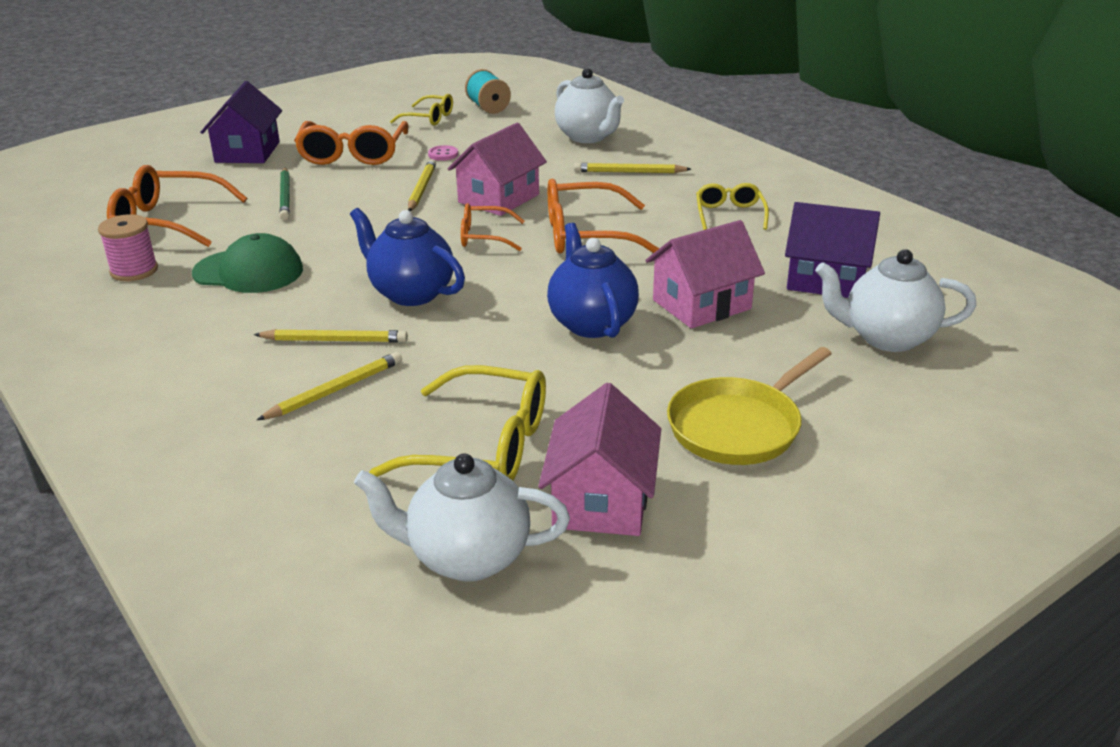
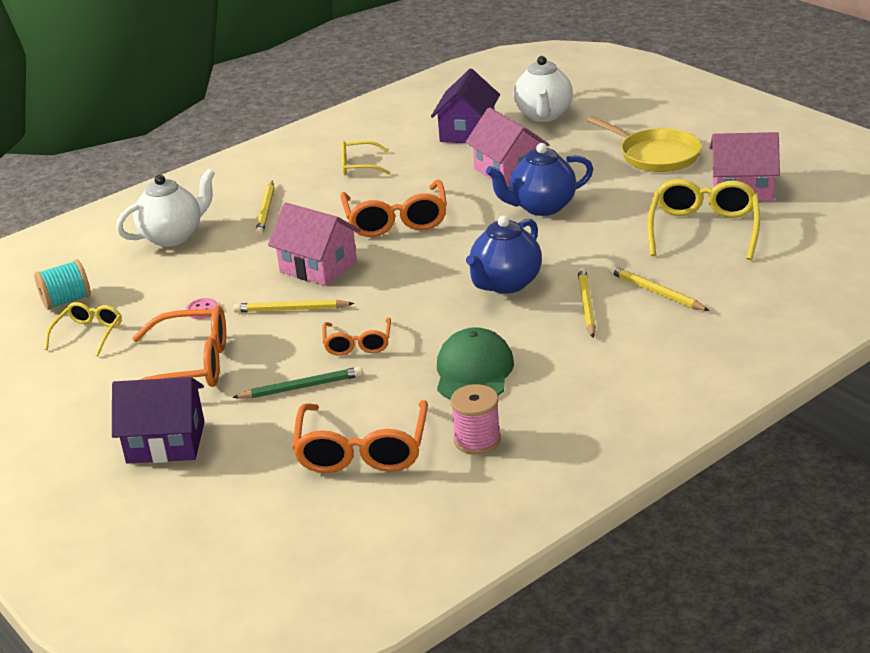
camera: 90 degrees left, 0 degrees up
white teapot [354,453,570,582] -> none
orange glasses [461,203,525,251] -> orange glasses moved to [322,317,391,356]

